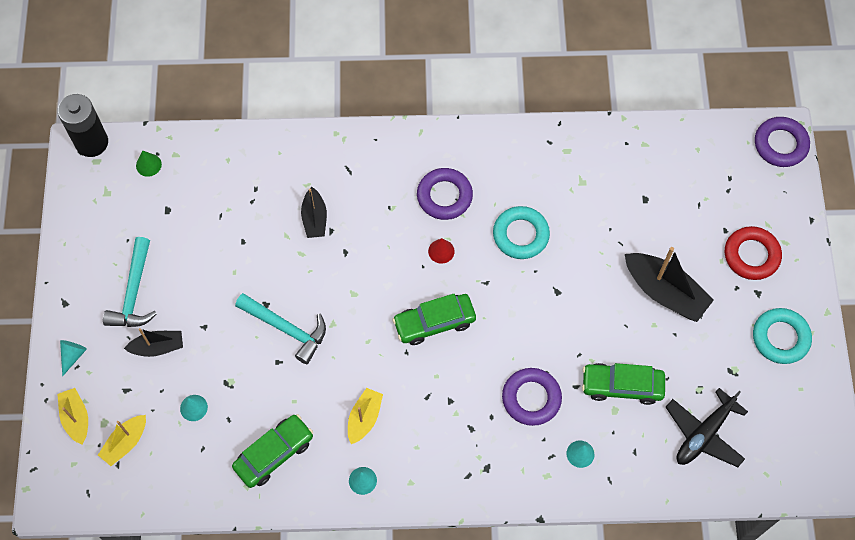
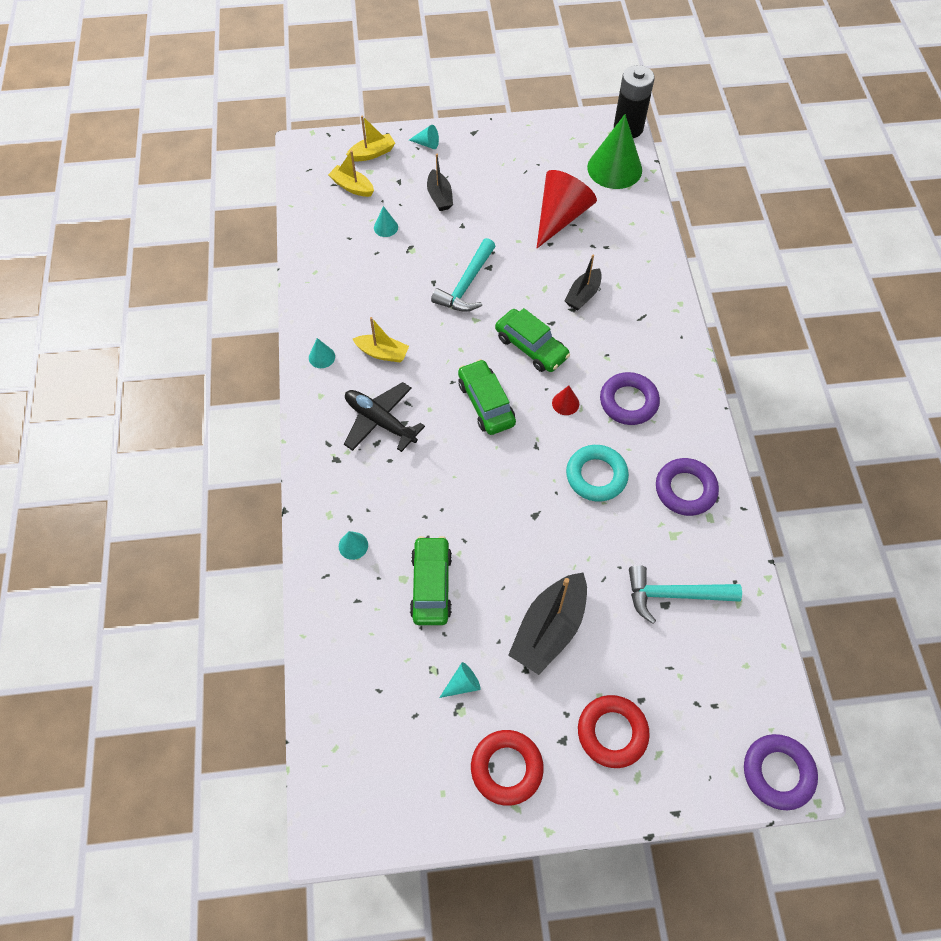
camera: 85 degrees right, 5 degrees down
turquoise hammer [103,237,157,327] -> turquoise hammer moved to [629,565,742,624]
green cone [136,150,162,177] -> green cone [587,114,642,189], size x2.33
green car [232,414,313,488] -> green car moved to [495,308,570,372]
black boat [301,187,327,238] -> black boat turned 45 degrees counterclockwise [565,255,602,310]
purple ring [502,368,562,426] -> purple ring moved to [656,458,719,516]
black plane [666,388,748,467] -> black plane moved to [344,382,425,452]
turquoise ring [753,308,812,364] -> red ring [471,730,544,806]
none -> turquoise cone [439,662,481,698]
none -> red cone [536,170,597,249]

